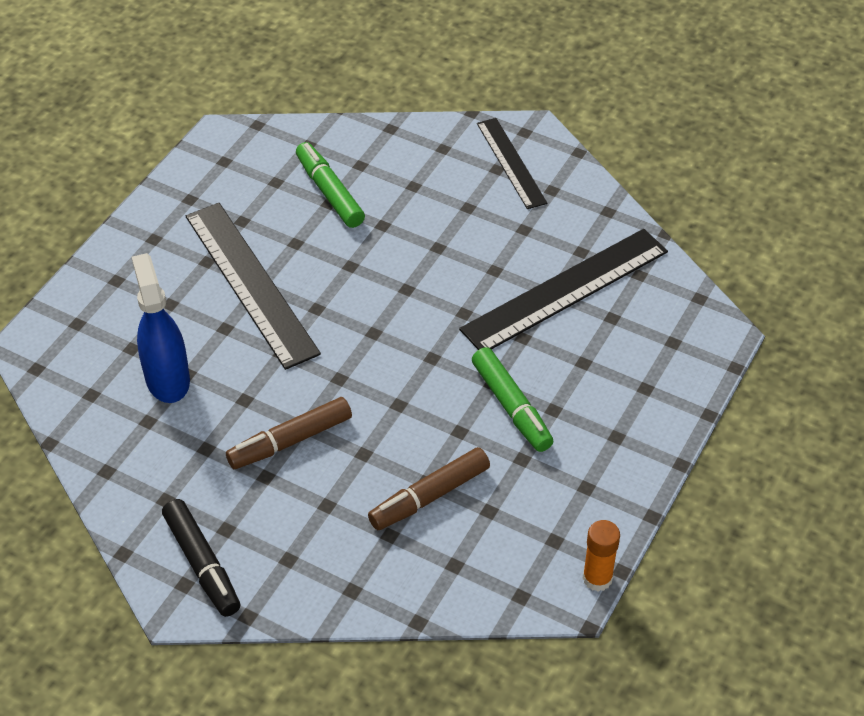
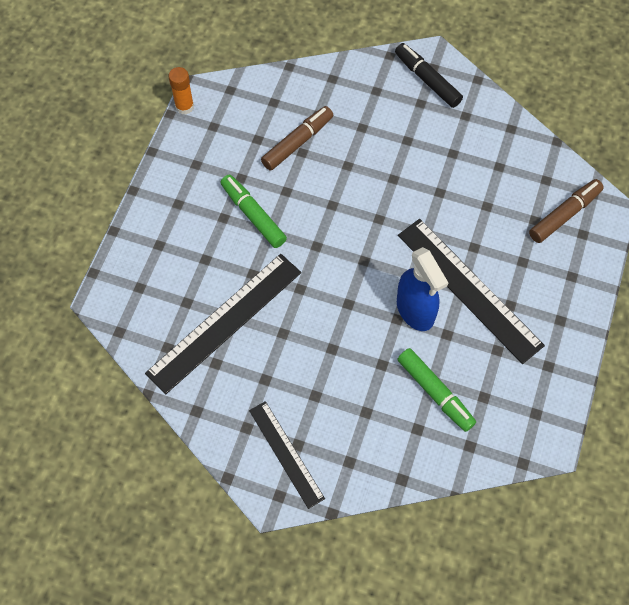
camera: 170 degrees right, 15 degrees up
blue spray bottle [132,253,190,403] -> blue spray bottle moved to [397,247,448,331]
brown marker [226,397,352,469] -> brown marker moved to [529,179,604,243]

